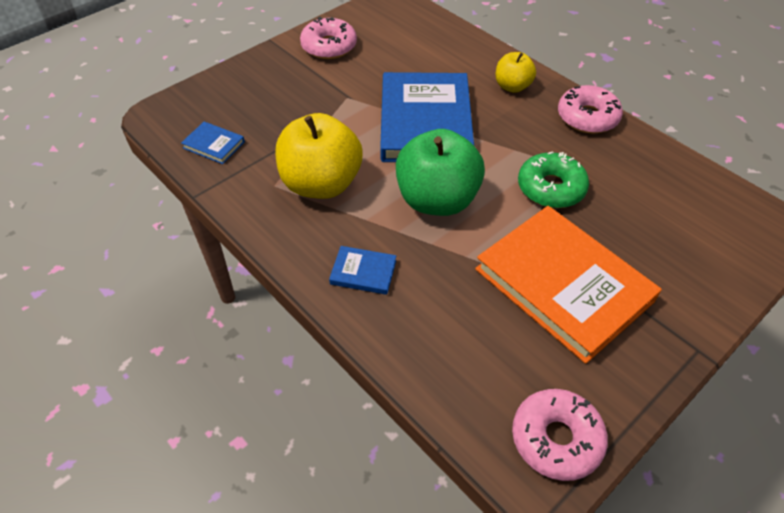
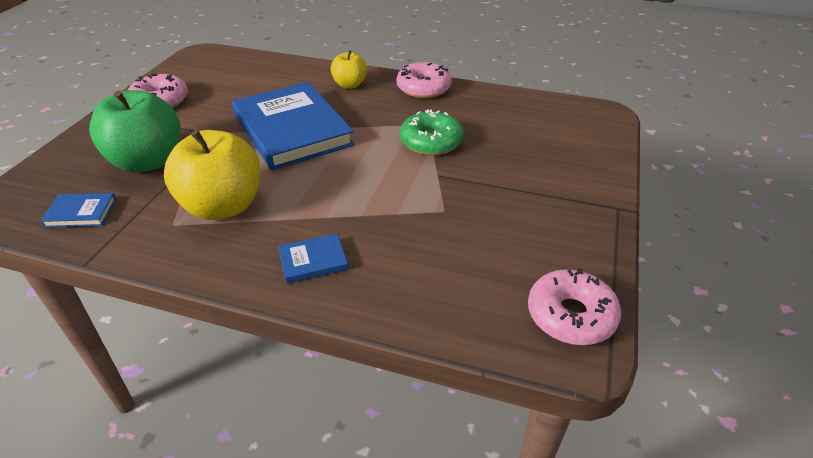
camera: 30 degrees left, 10 degrees down
green apple [396,129,485,216] -> green apple moved to [89,90,181,173]
orange book [475,206,662,364] -> none

